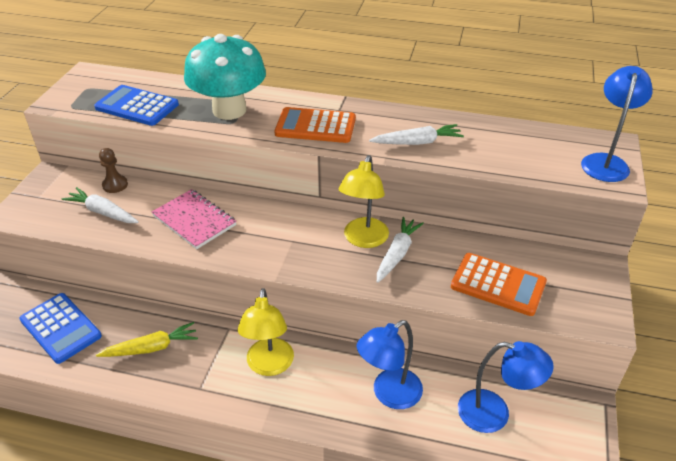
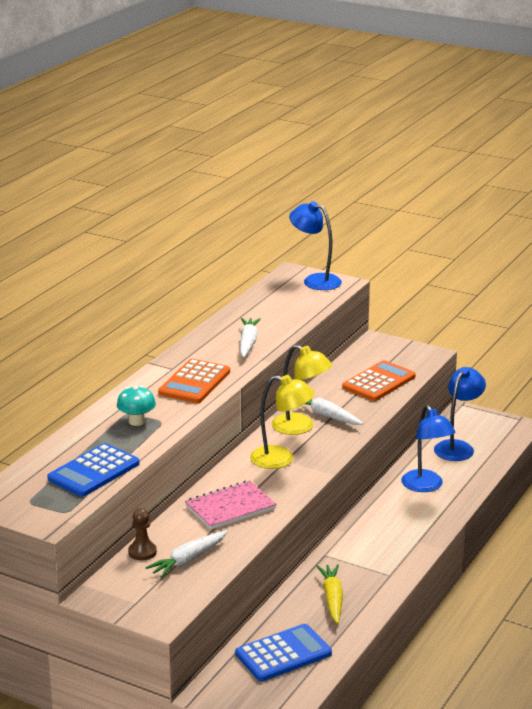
camera: 75 degrees left, 15 degrees down
turquoise mushroom [184,34,266,120] -> turquoise mushroom [117,386,156,426], size x0.46
yellow lamp [238,288,294,376] -> yellow lamp moved to [250,375,315,469]

